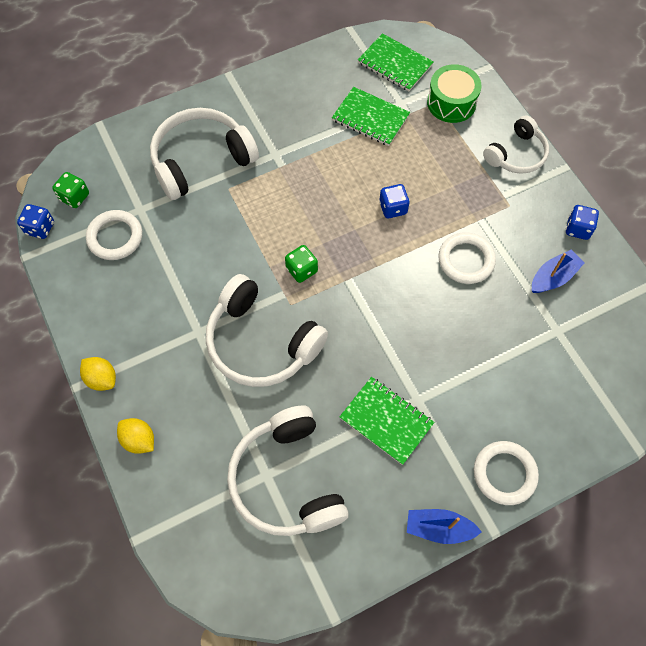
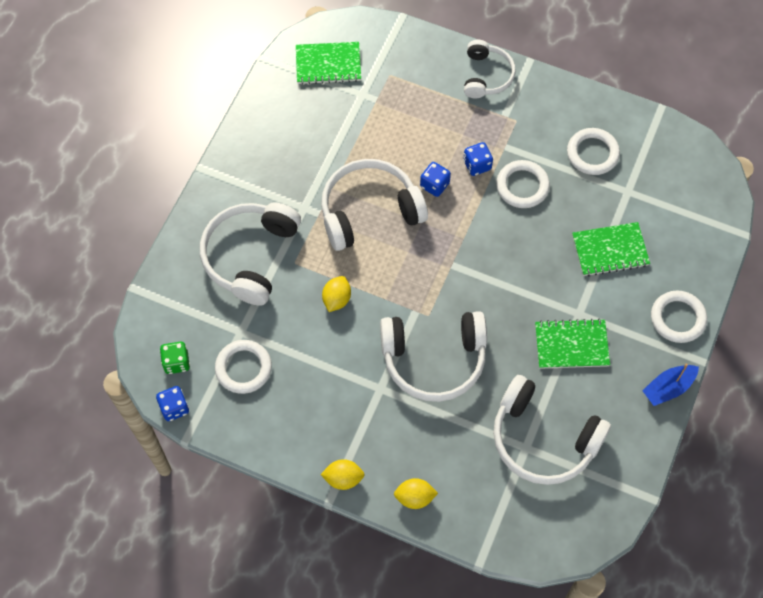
camera: 40 degrees left, 0 degrees up
green dice [285,245,318,283] -> none
green notebook [332,87,410,146] -> green notebook moved to [572,222,650,277]
green drum [427,64,482,123] -> none
blue boat [532,250,585,293] -> white ring [567,128,620,175]
blue dice [566,205,599,240] -> blue dice moved to [463,142,493,176]
none -> white headphones [321,159,428,251]
none -> yellow lemon [322,276,351,312]

